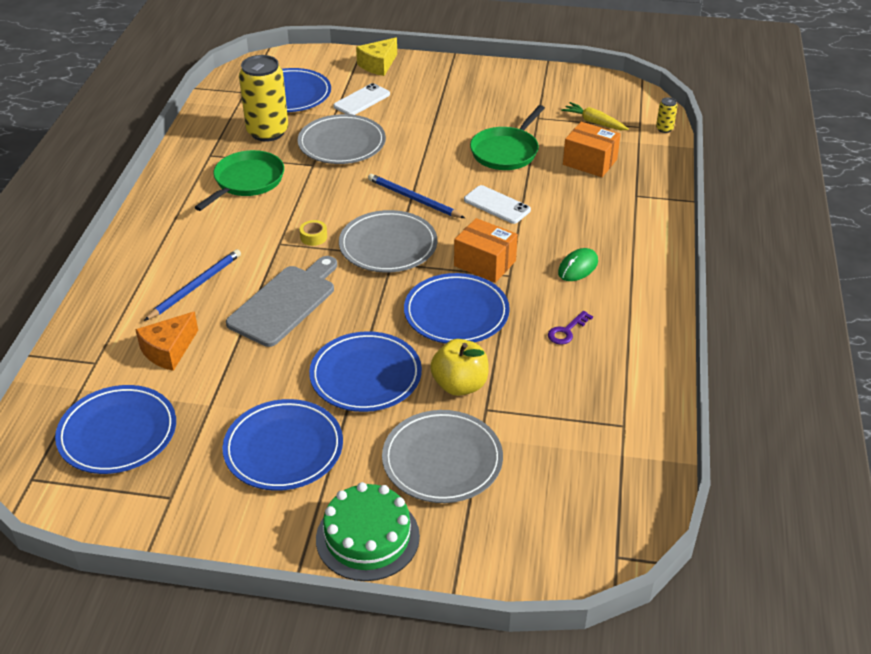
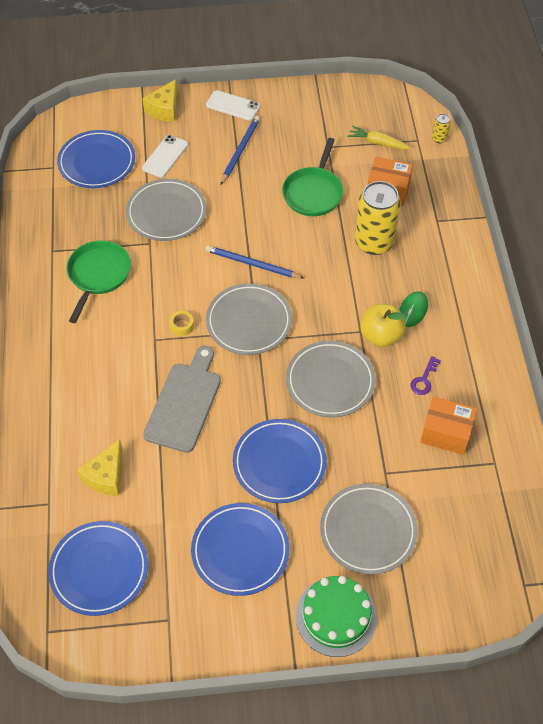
camera: 15 degrees left, 15 degrees up
orange cheese [135,312,198,371] -> yellow cheese [77,439,123,496]
blue pencil [144,249,241,321] -> blue pencil moved to [221,116,260,185]
yellow can [239,55,288,142] -> yellow can moved to [355,181,401,255]
blue plate [404,273,510,344] -> grey plate [286,341,376,417]
yellow apple [430,339,489,396] -> yellow apple moved to [360,304,406,347]
orange box [454,218,518,283] -> orange box moved to [420,396,477,455]
white phone [464,185,531,224] -> white phone moved to [206,90,260,121]

